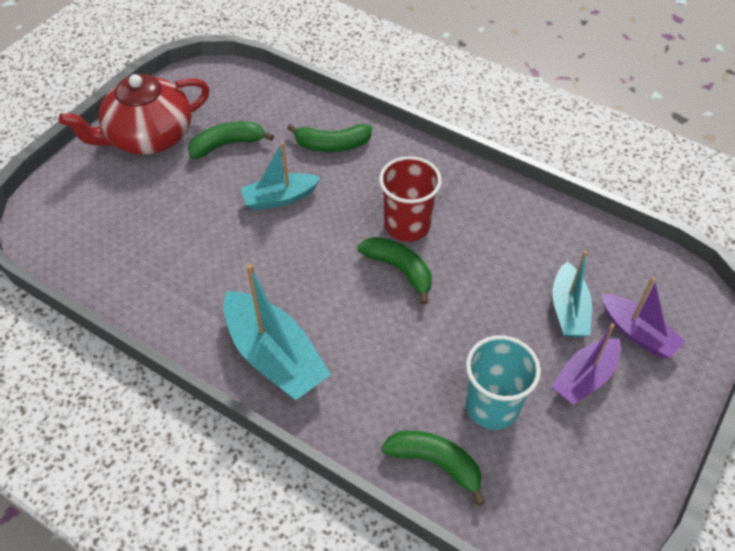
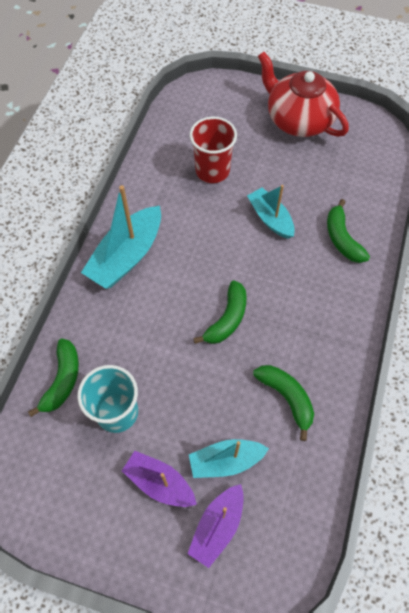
camera: 75 degrees right, 10 degrees up
green banana [188,121,274,159] -> green banana moved to [253,365,314,441]
red cup [379,156,442,242] -> red cup moved to [189,117,237,183]

